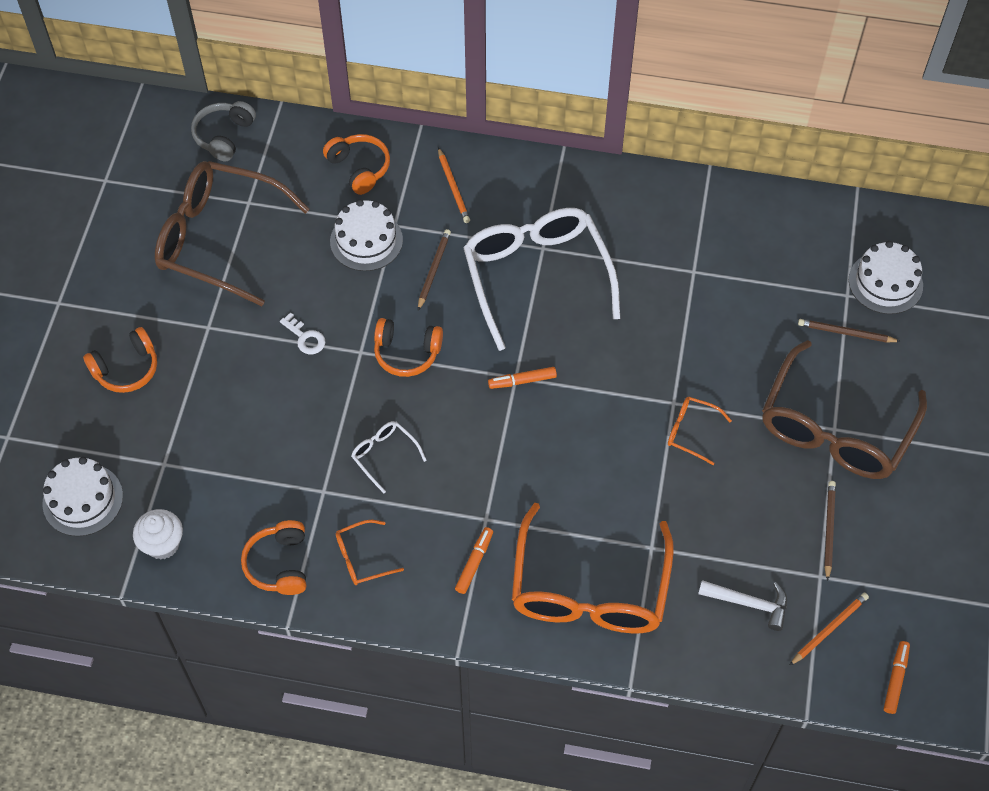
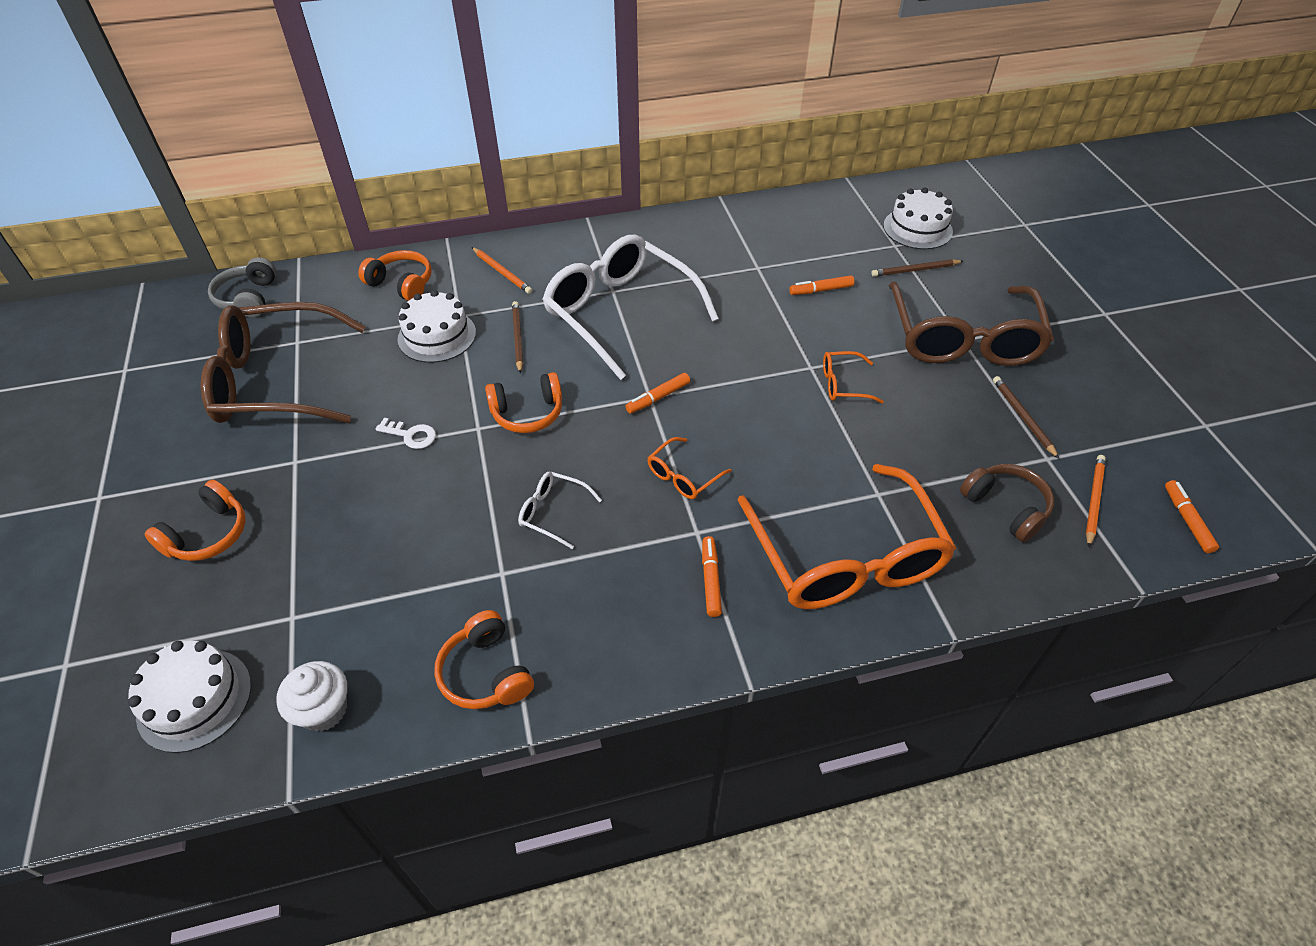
camera: 25 degrees left, 10 degrees down
orange glasses [336,520,404,585] -> orange glasses moved to [648,437,732,499]
white hammer [698,580,787,631] -> brown headphones [960,464,1054,542]
none -> orange marker [789,275,854,295]

